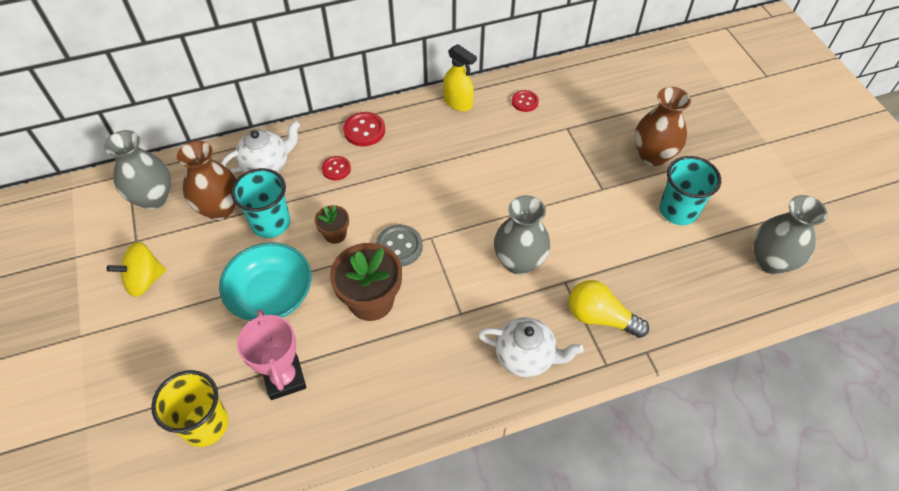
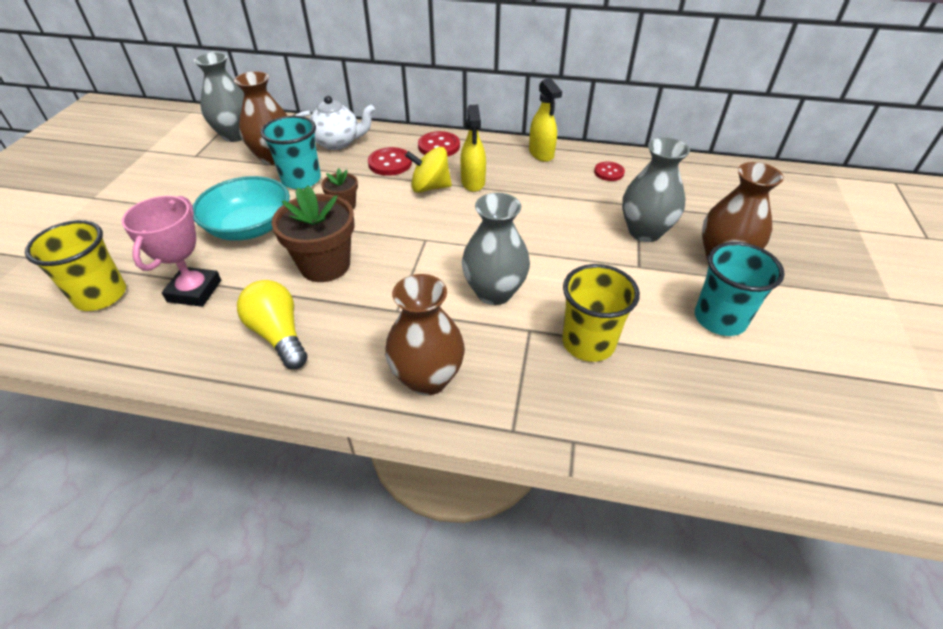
camera: 30 degrees right, 10 degrees down
yellow spinning top [107,242,166,297] -> yellow spinning top moved to [405,147,452,193]
red button [322,156,351,180] -> red button [368,147,412,176], size x1.50
grey button [376,225,423,267] -> none
white teapot [478,317,584,377] -> brown vase [385,274,465,396]
yellow light bulb [569,280,649,338] -> yellow light bulb moved to [237,280,307,369]
grey vase [753,195,827,274] -> grey vase moved to [622,137,690,242]
none -> yellow spray bottle [460,105,486,192]
none -> yellow cup [562,264,640,362]

